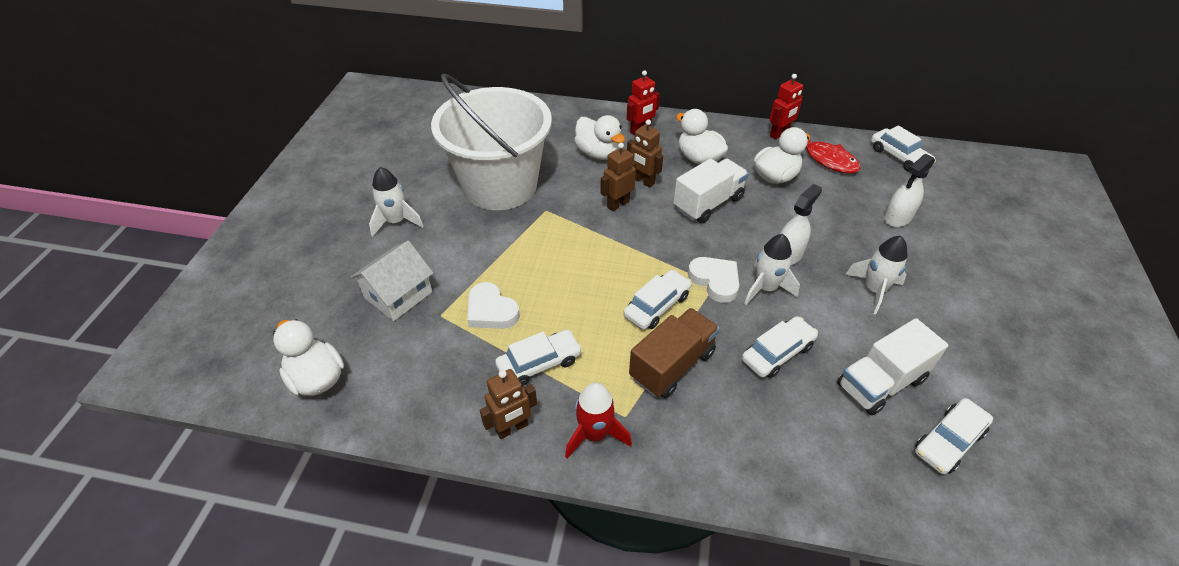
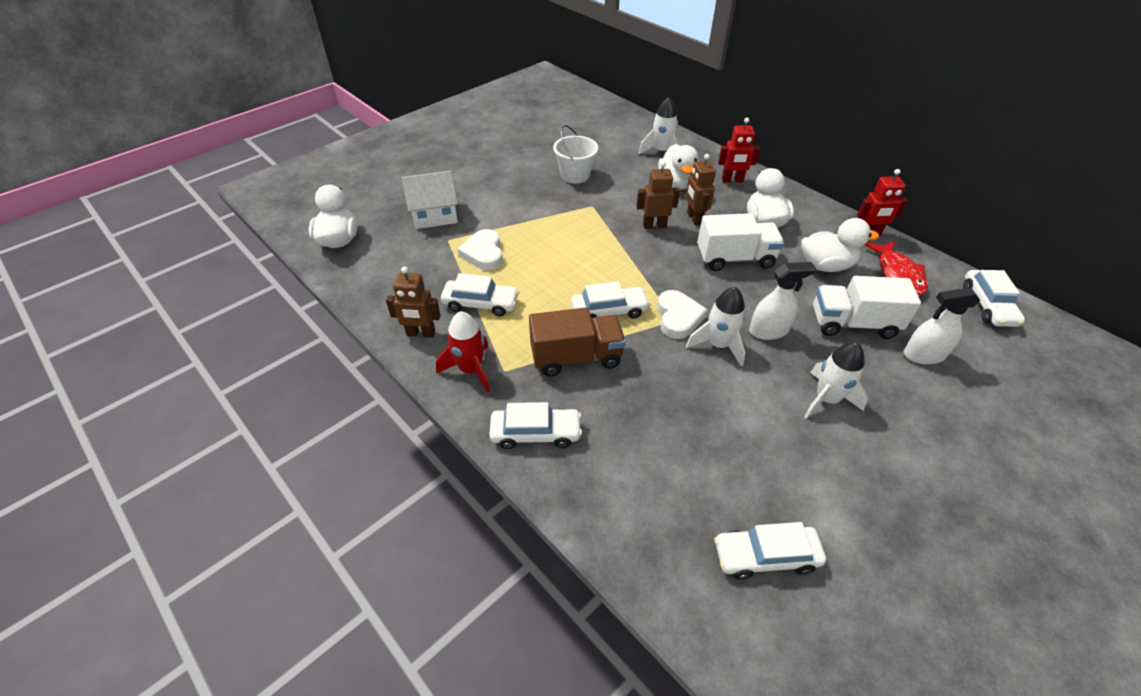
camera: 35 degrees right, 0 degrees up
white rocket [369,167,423,237] -> white rocket moved to [638,97,678,154]
white bucket [431,74,552,210] -> white bucket [553,125,598,183], size x0.44
white car [742,316,818,378] -> white car moved to [489,402,582,449]
white truck [837,318,948,416] -> white truck moved to [813,276,921,339]

